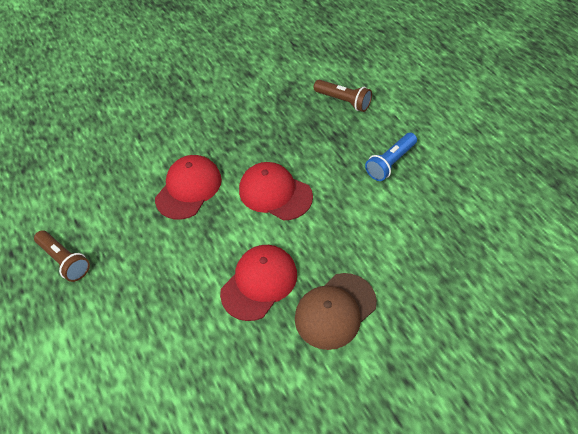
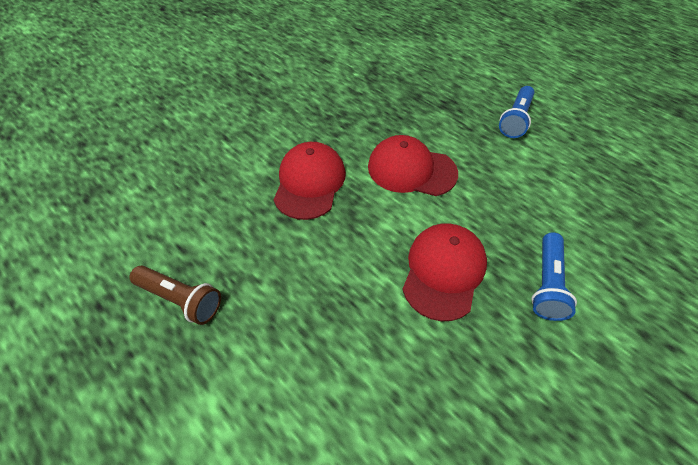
camera: 20 degrees left, 0 degrees up
brown cap [295,273,377,350] -> blue flashlight [531,232,577,321]
brown flashlight [314,80,372,112] -> none

